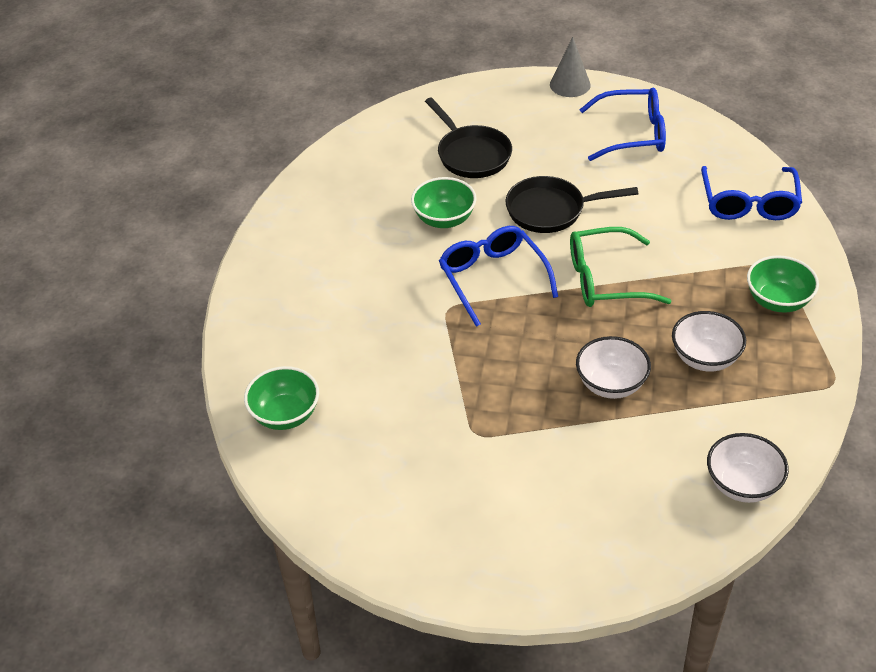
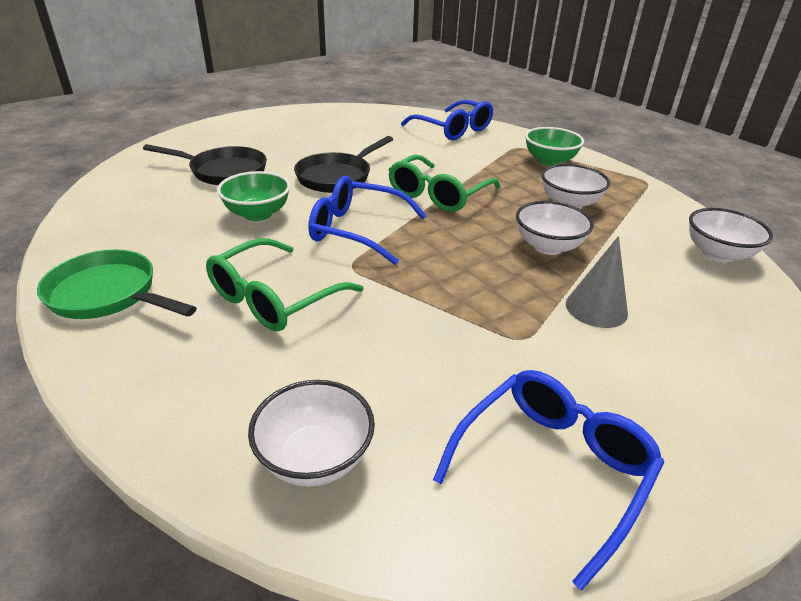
camera: 50 degrees left, 10 degrees down
green bowl [244,366,319,430] -> white bowl [248,380,375,487]
grey cone [550,37,591,97] -> grey cone moved to [566,236,628,328]
blue glasses [579,88,666,161] -> blue glasses moved to [433,370,664,591]
none -> green pan [37,249,196,319]
none -> green glasses [206,238,364,332]

